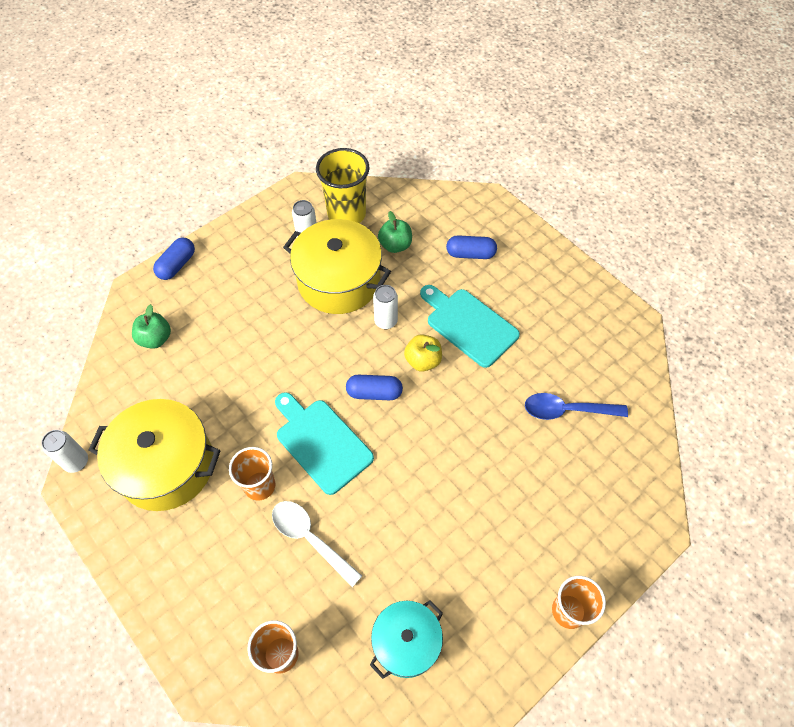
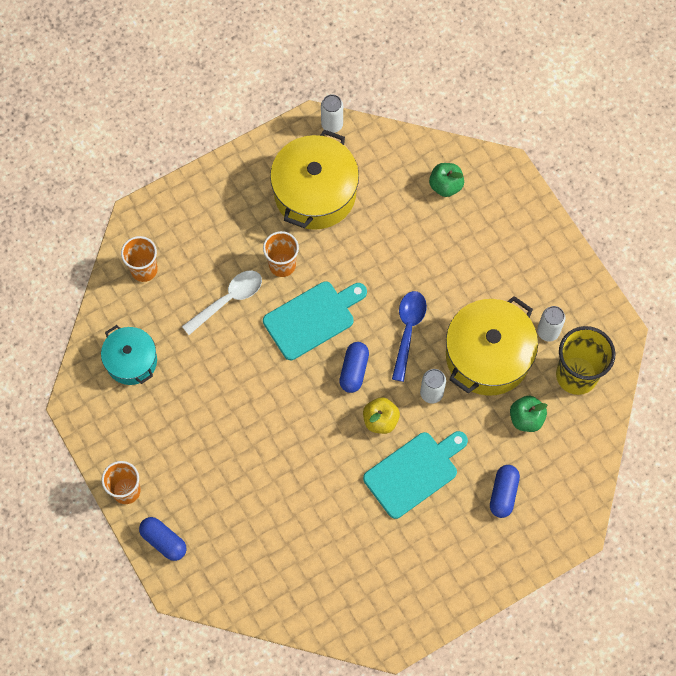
camera: 100 degrees right, 10 degrees up
blue capsule [153,238,195,280] -> blue capsule moved to [139,517,187,561]
blue spoon [525,393,628,420] -> blue spoon moved to [392,291,427,382]

